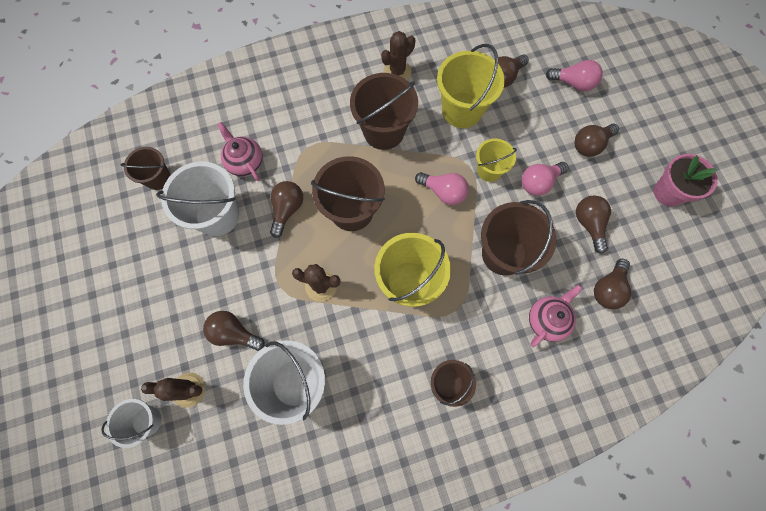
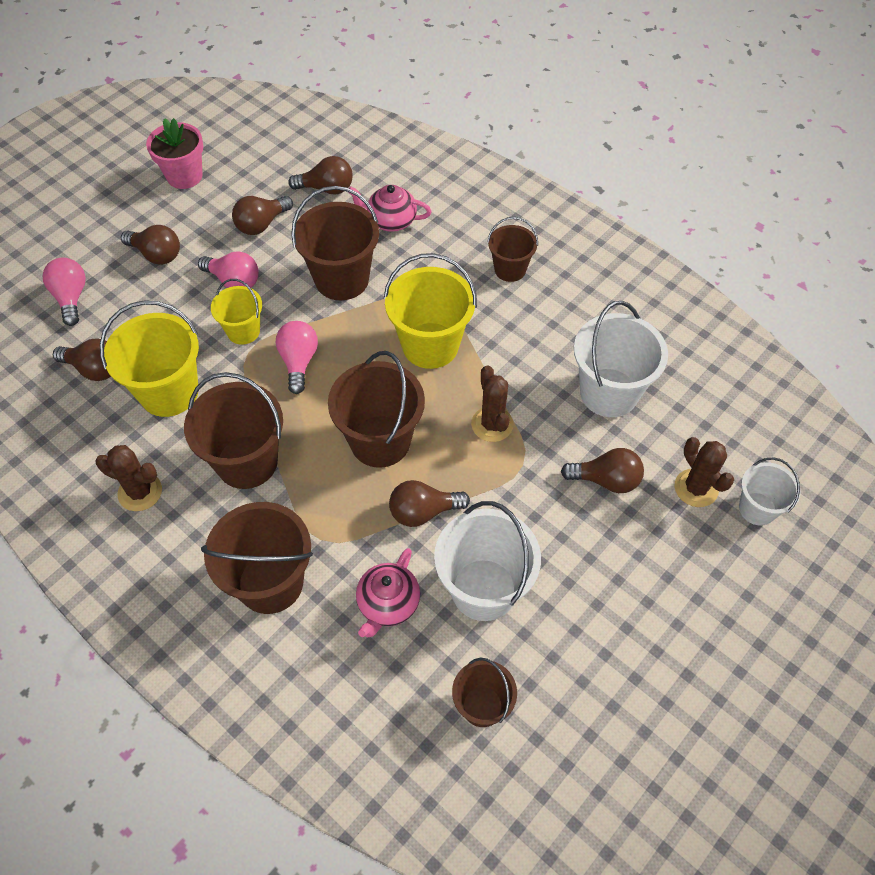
camera: 120 degrees left, 15 degrees down
brown light bulb [203,311,265,351] -> brown light bulb turned 75 degrees counterclockwise [561,448,644,493]
none -> brown bucket [201,502,313,614]

